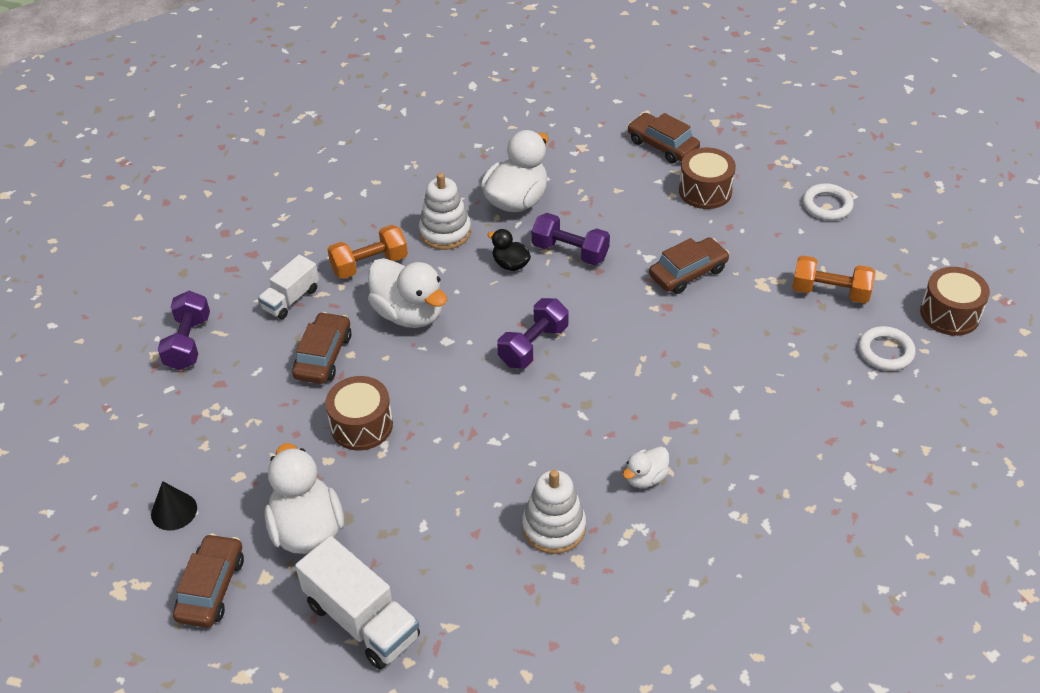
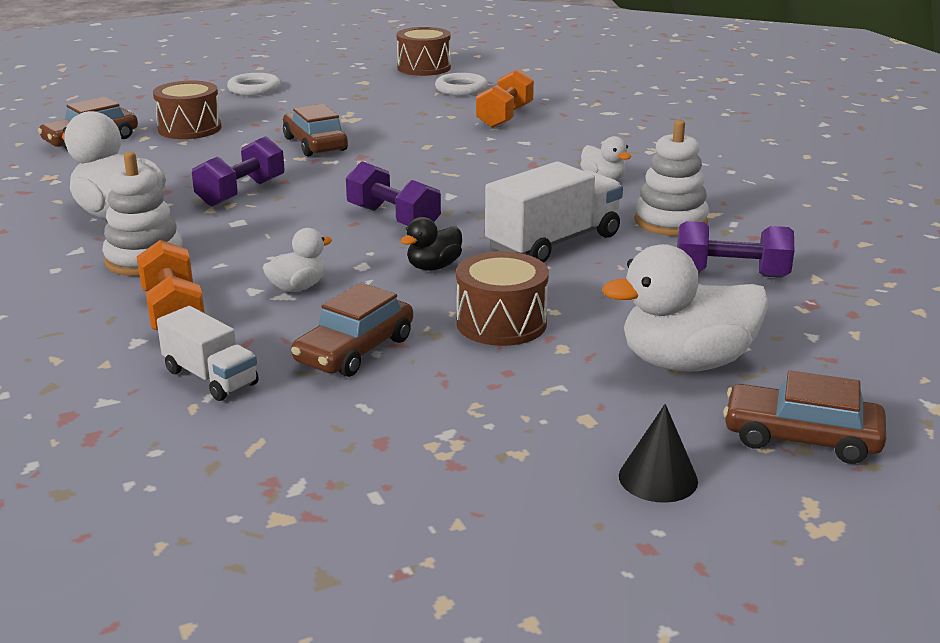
camera: 85 degrees left, 20 degrees down
purple dumbbell [158,291,210,370] -> purple dumbbell moved to [677,221,794,278]
brown car [292,312,351,384] -> brown car turned 75 degrees counterclockwise [291,282,413,377]
white truck [295,536,420,670] -> white truck moved to [485,162,623,263]
white duck [368,258,447,328] -> white duck [263,228,332,292], size x0.52
black duck [488,229,531,271] -> black duck moved to [401,217,462,271]
orange dumbbell [792,255,875,304] -> orange dumbbell moved to [476,69,534,128]

